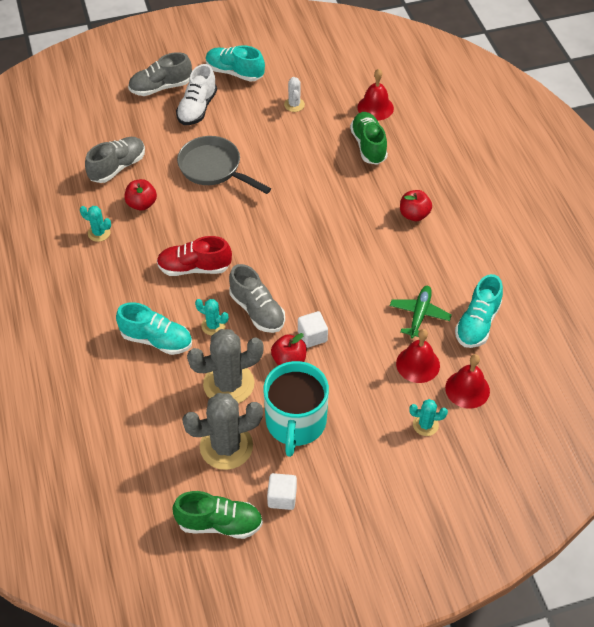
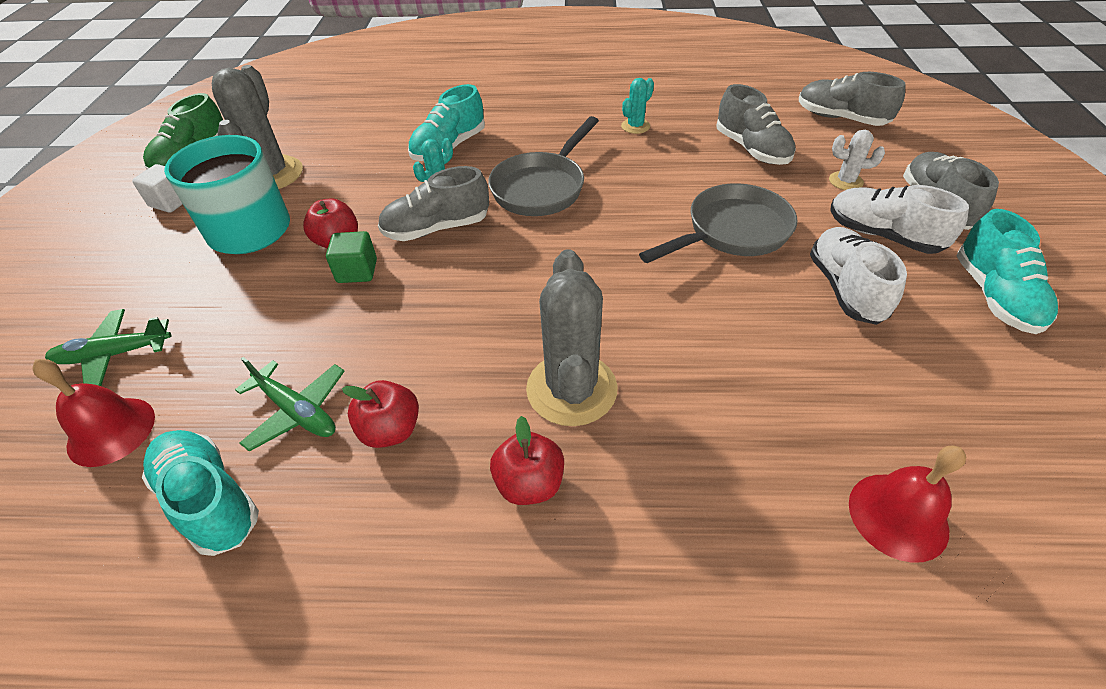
camera: 110 degrees right, 5 degrees down
red apple [124,179,157,211] -> red apple moved to [342,380,419,448]
red shoe [157,236,232,276] -> grey pan [488,116,599,216]
grey cactus [187,329,264,403] -> grey cactus moved to [526,249,618,426]
turquoise shoe [206,45,265,82] -> turquoise shoe turned 135 degrees clockwise [956,209,1058,334]
white cactus [284,77,305,112] -> white cactus moved to [829,130,885,190]
white cube [298,311,328,348] -> green cube [326,231,377,283]
green shoe [350,112,388,165] -> none
red bell [396,329,440,383] -> none
turquoise cactus [409,399,448,436] -> green plane [45,309,171,386]
none -> grey shoe [799,72,905,126]
none -> white shoe [810,227,907,325]

